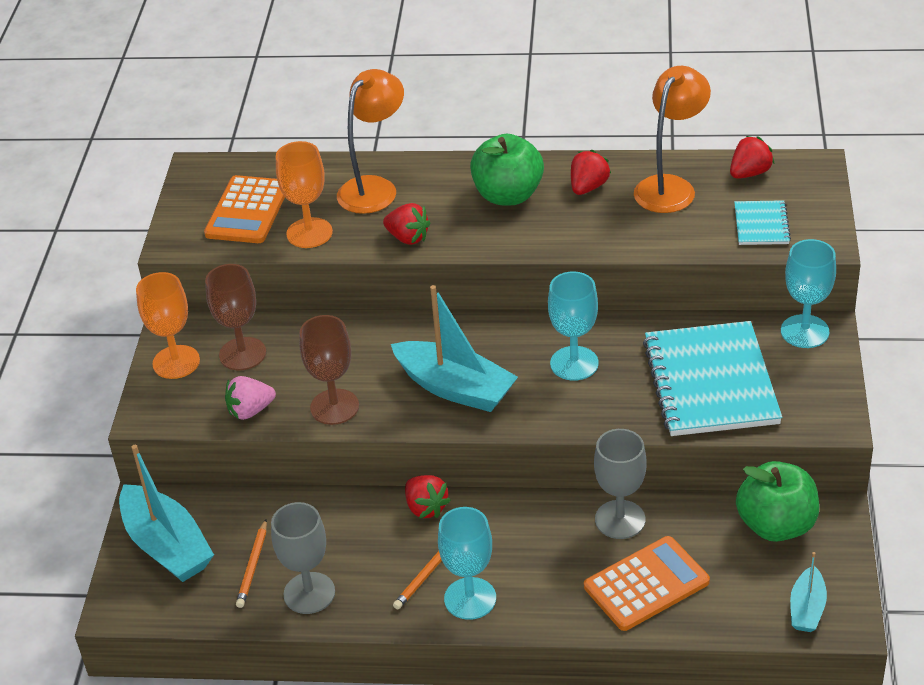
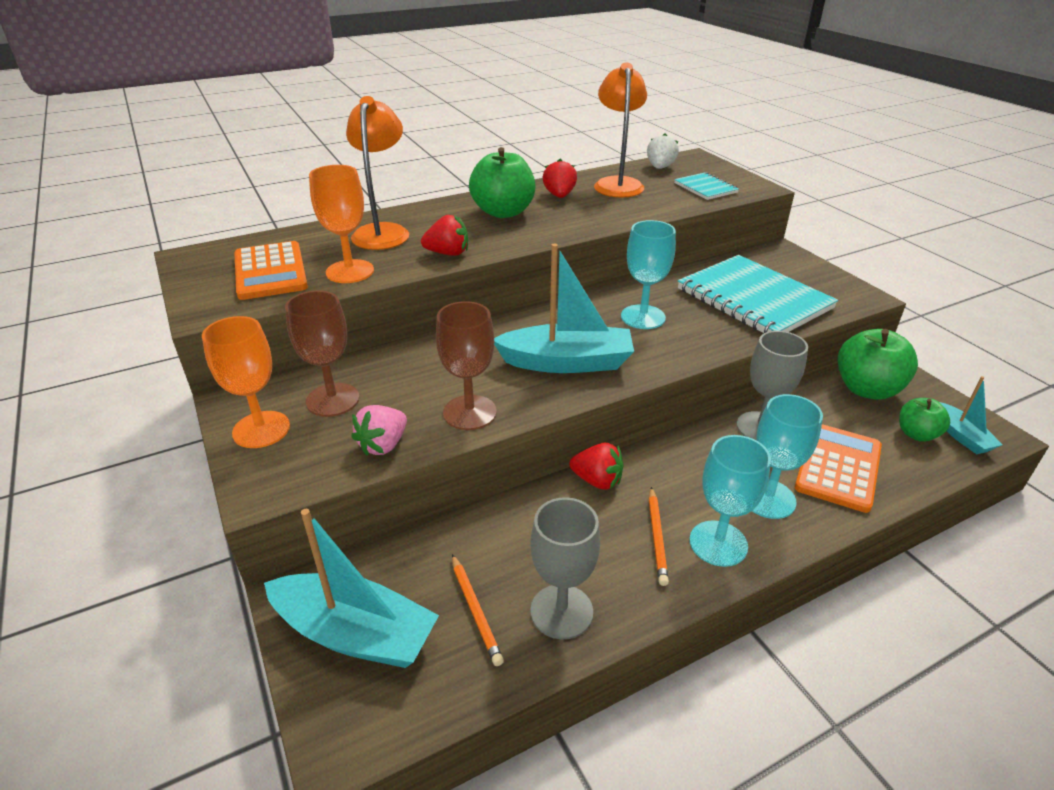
camera: 35 degrees left, 5 degrees down
red strawberry [730,136,775,179] -> white strawberry [647,133,679,169]
turquoise goblet [781,239,836,348] -> turquoise goblet moved to [752,394,823,519]
none -> green apple [899,398,950,442]

